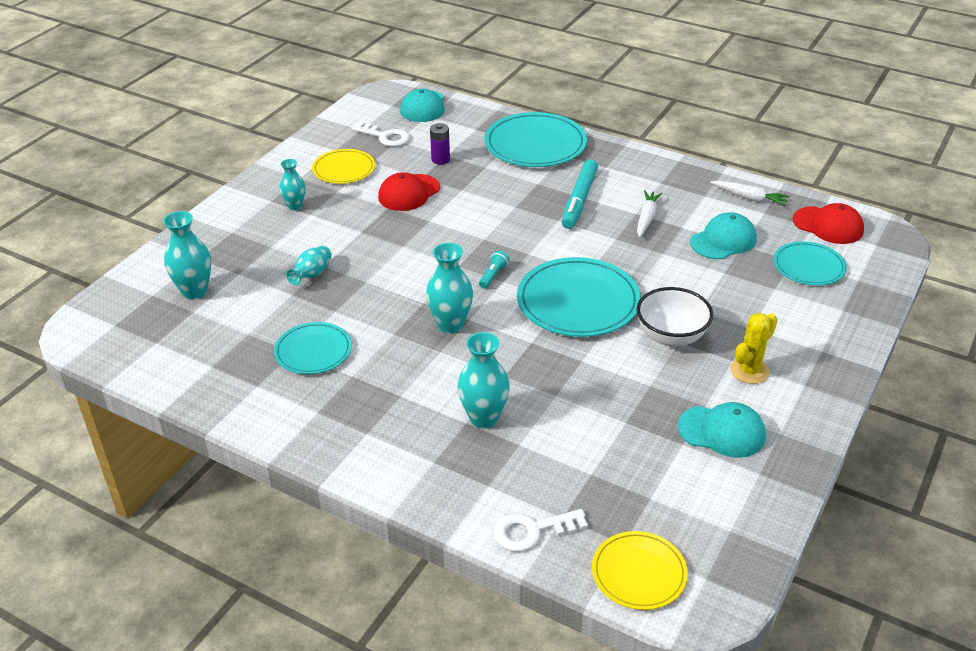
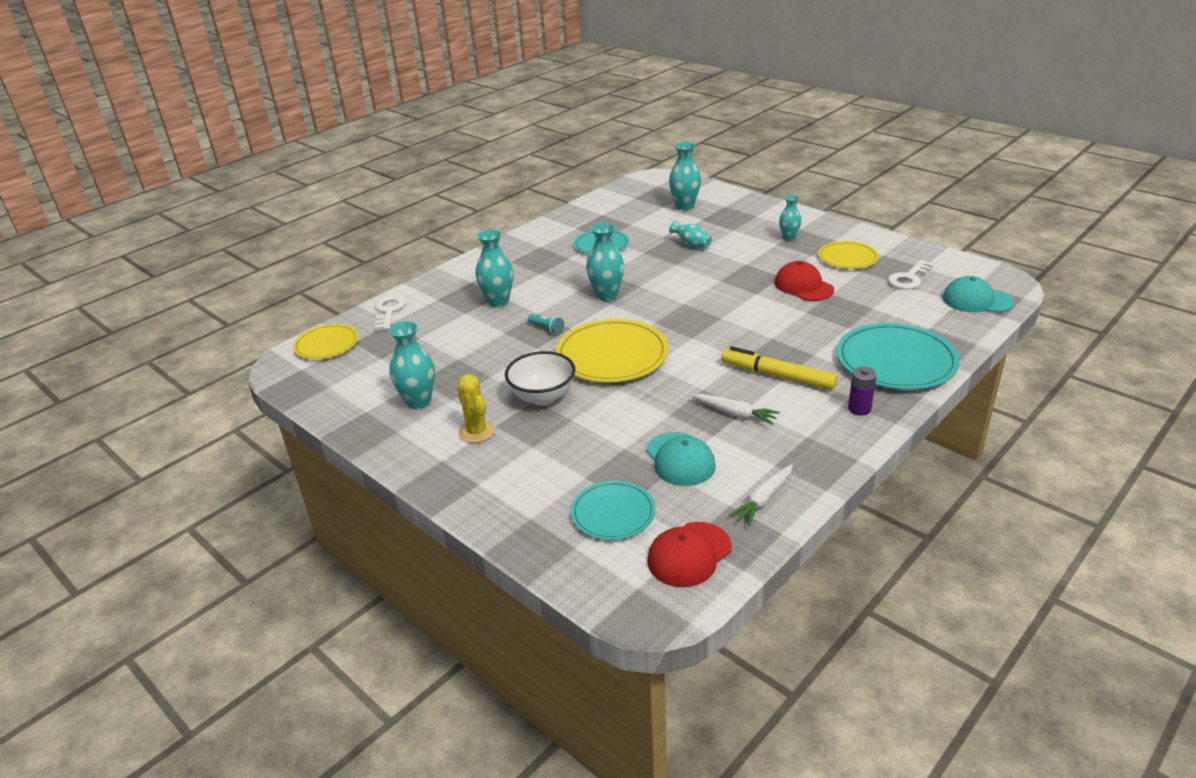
camera: 105 degrees right, 5 degrees down
purple battery [430,123,450,164] -> purple battery moved to [848,367,877,416]
turquoise flashlight [479,251,510,289] -> turquoise flashlight moved to [528,314,564,334]
turquoise plate [517,257,641,337] -> yellow plate [556,319,669,383]
turquoise marker [562,160,598,229] -> yellow marker [721,346,837,390]
turquoise cap [678,402,766,458] -> turquoise vase [389,321,435,409]

